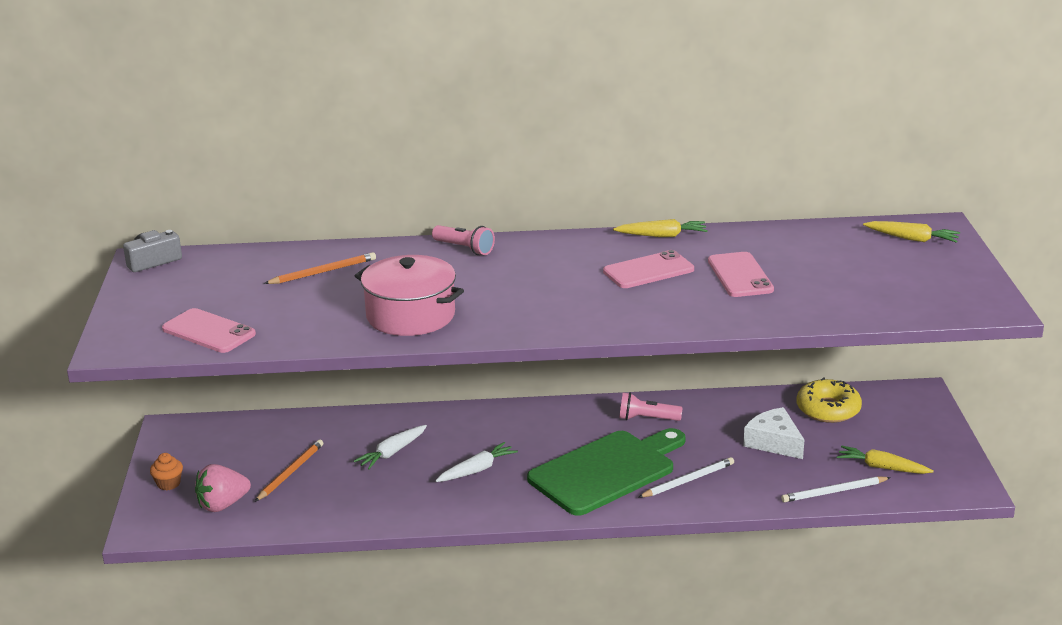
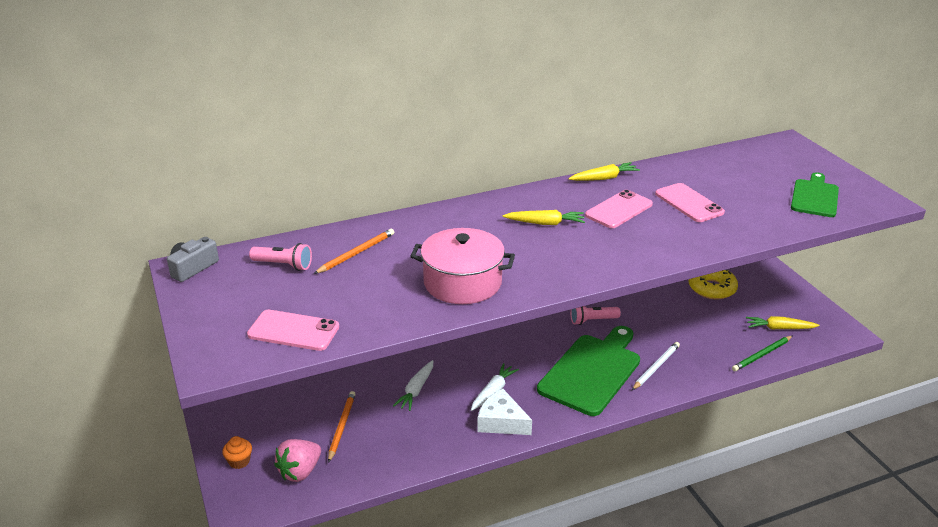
camera: 20 degrees left, 5 degrees up
pink flashlight [432,225,495,255] -> pink flashlight moved to [249,243,312,271]
white cheese [743,407,804,459] -> white cheese moved to [478,389,532,435]
white pencil [781,476,891,503] -> green pencil [732,336,792,371]
yellow carrot [863,221,960,243] -> yellow carrot moved to [503,210,585,225]
none -> green cutting board [791,172,839,217]

